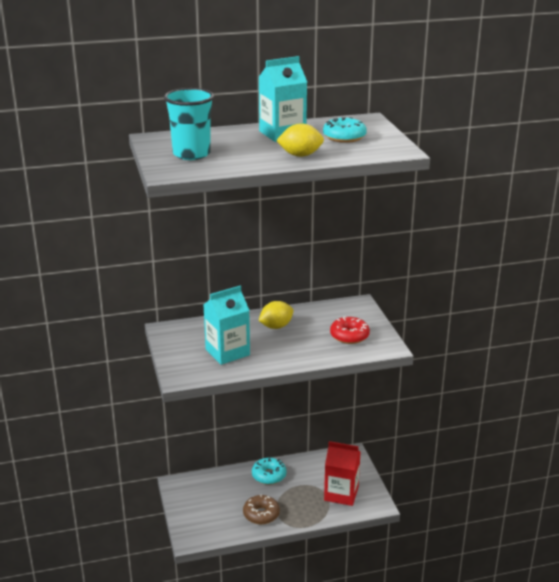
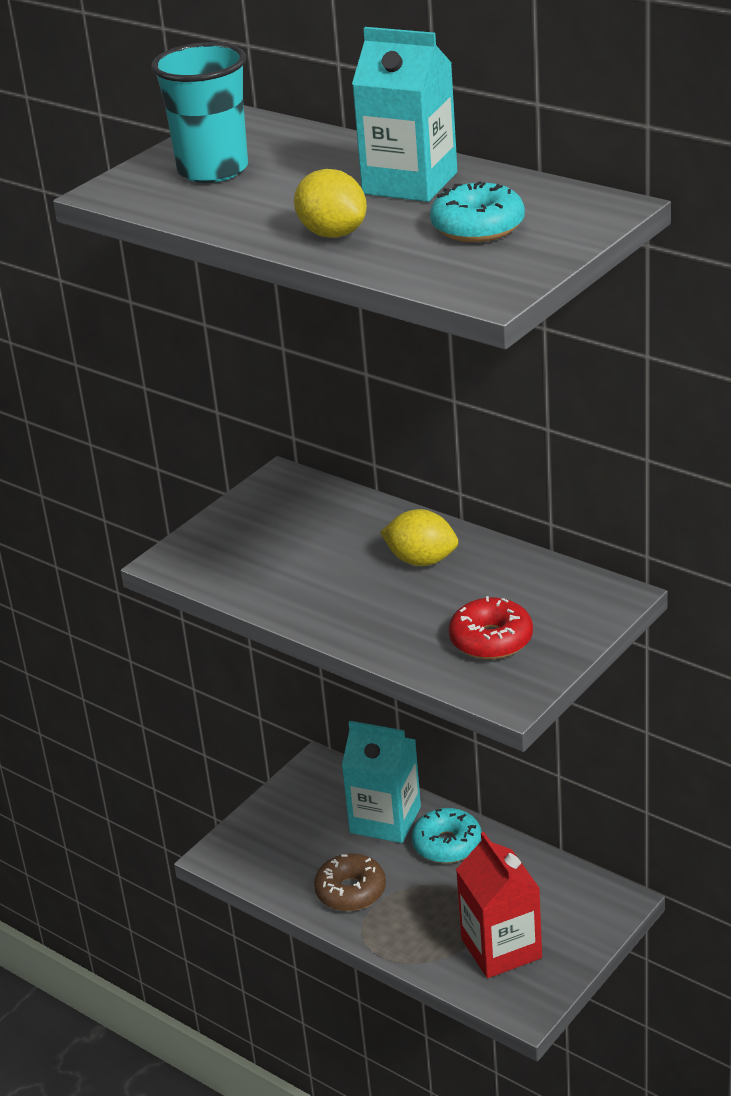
camera: 55 degrees right, 5 degrees up
turquoise carton [204,286,250,365] -> turquoise carton moved to [342,721,421,843]

